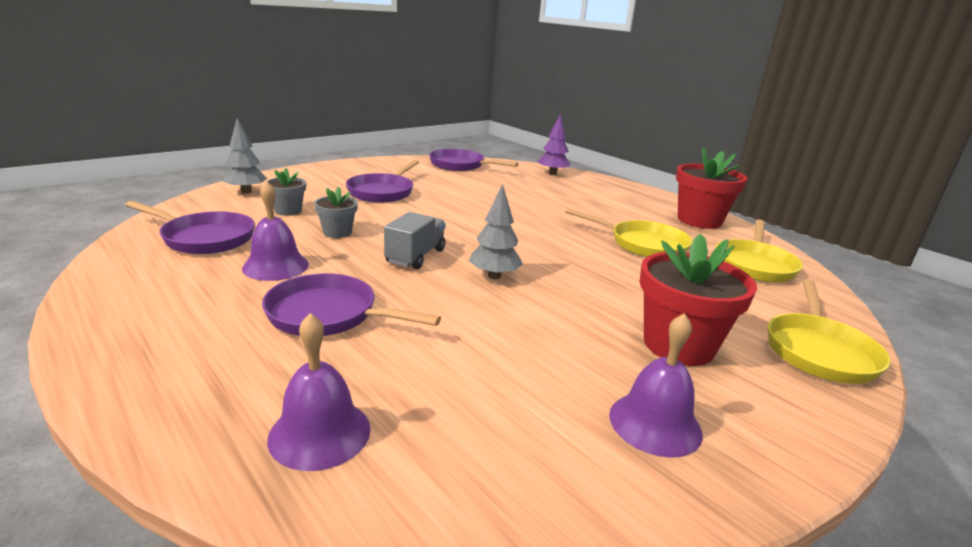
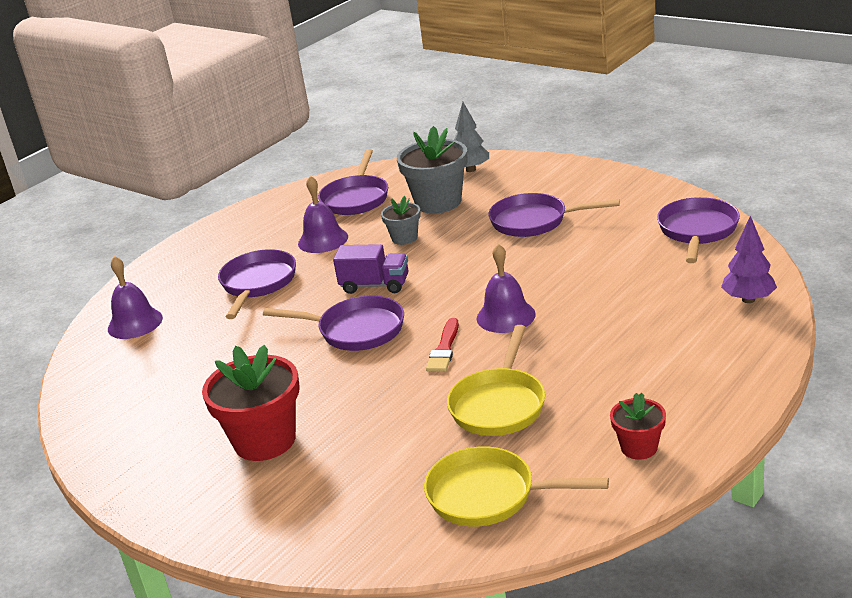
camera: 85 degrees right, 5 degrees up
grey flower pot [267,168,306,216] -> grey flower pot [397,126,468,214], size x1.86
grey truck [384,212,446,269] -> purple truck [333,244,409,294]
grey tree [469,184,523,279] -> purple pan [263,296,404,351]
purple bell [609,313,703,458] -> purple bell moved to [476,244,536,333]
red flower pot [676,147,747,229] -> red flower pot [610,393,666,460], size x0.54
yellow pan [768,279,891,384] -> none
none -> red brush [426,318,459,372]

